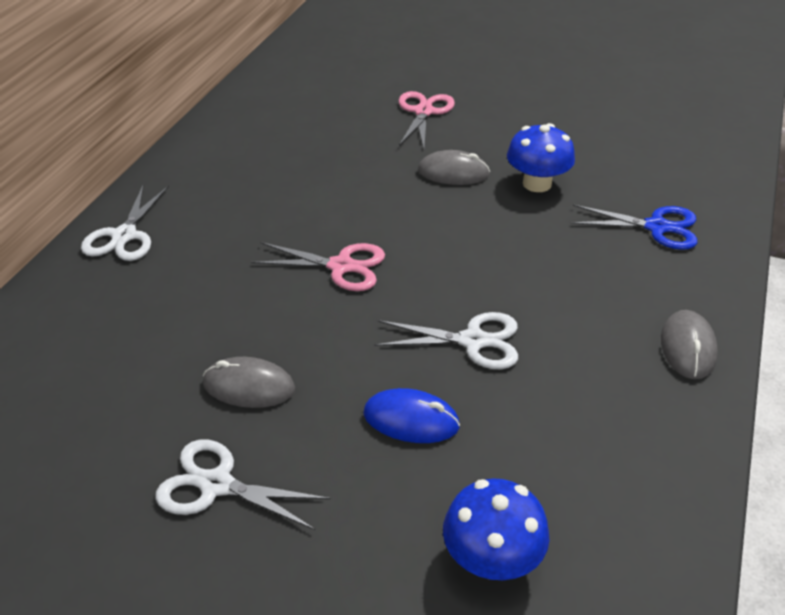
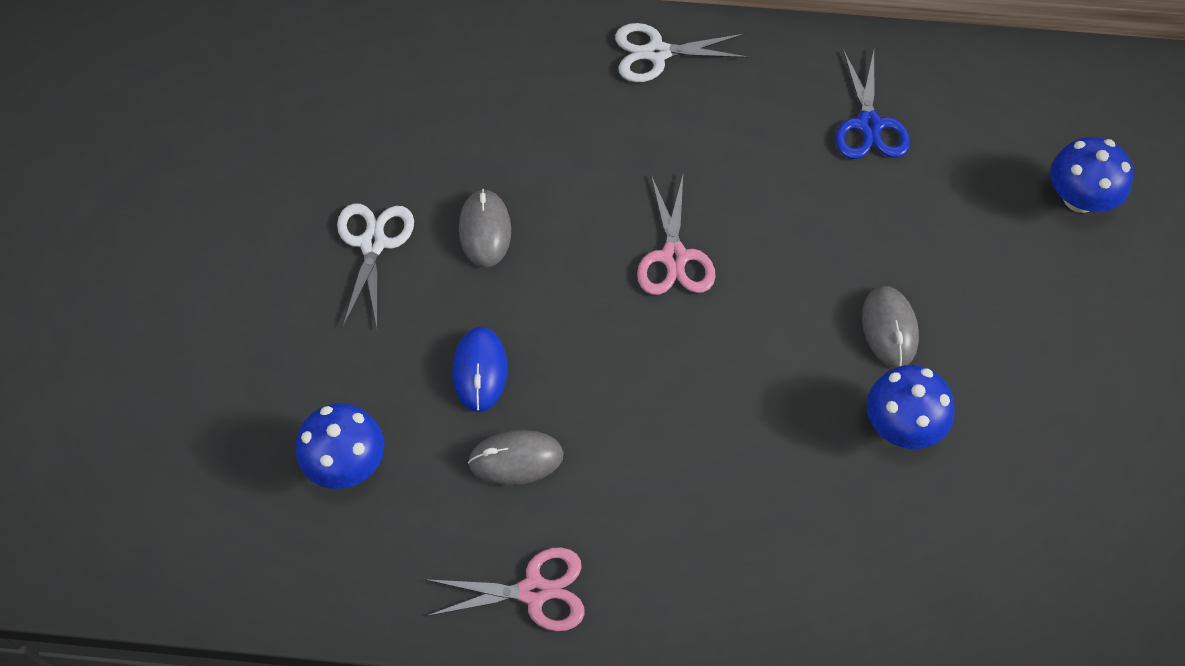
camera: 75 degrees right, 20 degrees up
white scissors [374,312,518,369] -> none
pink scissors [398,91,455,148] -> pink scissors moved to [425,547,585,631]
blue scissors [571,205,697,250] -> blue scissors moved to [835,49,910,159]
grey mouse [661,310,718,379] -> grey mouse moved to [468,430,564,485]
none -> blue mushroom [1050,137,1133,213]

